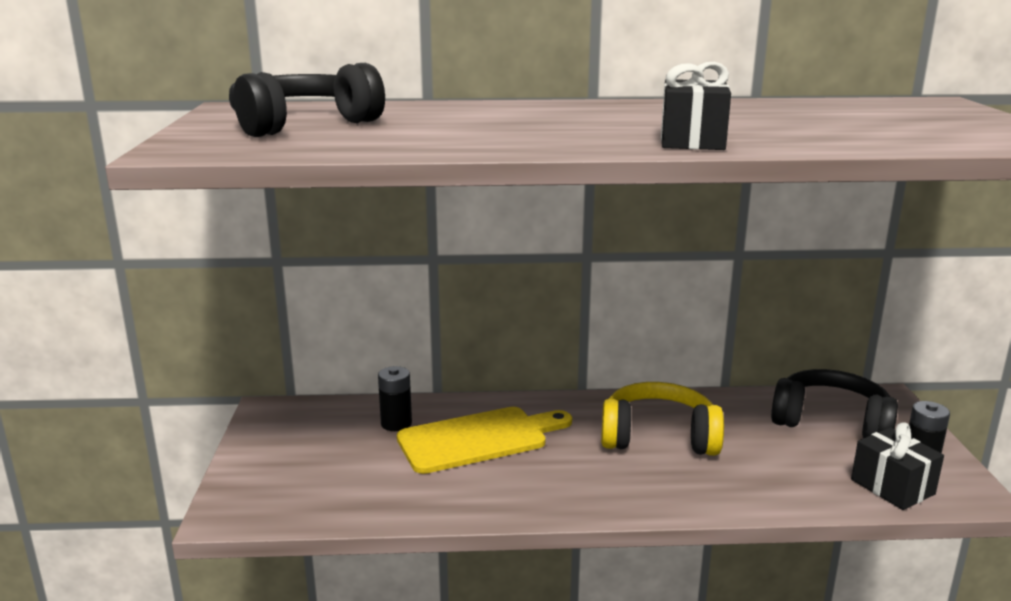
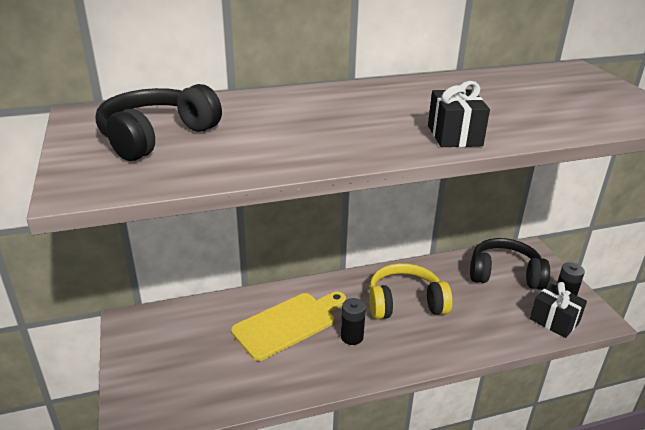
camera: 15 degrees left, 10 degrees up
black battery [378,366,412,431] -> black battery moved to [341,298,366,345]

